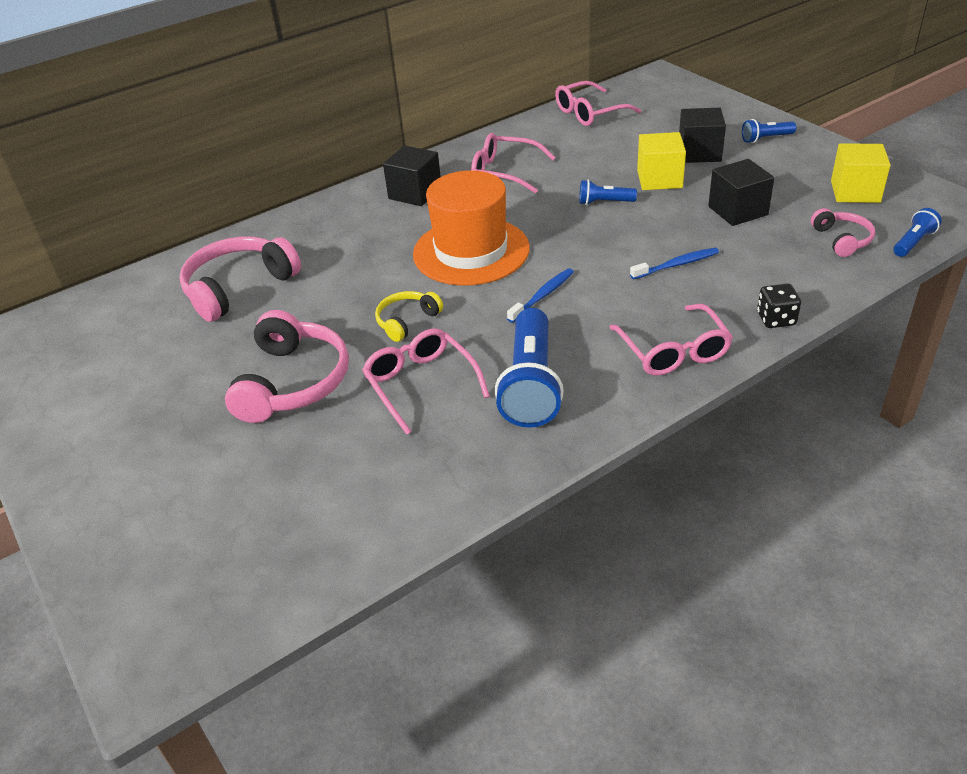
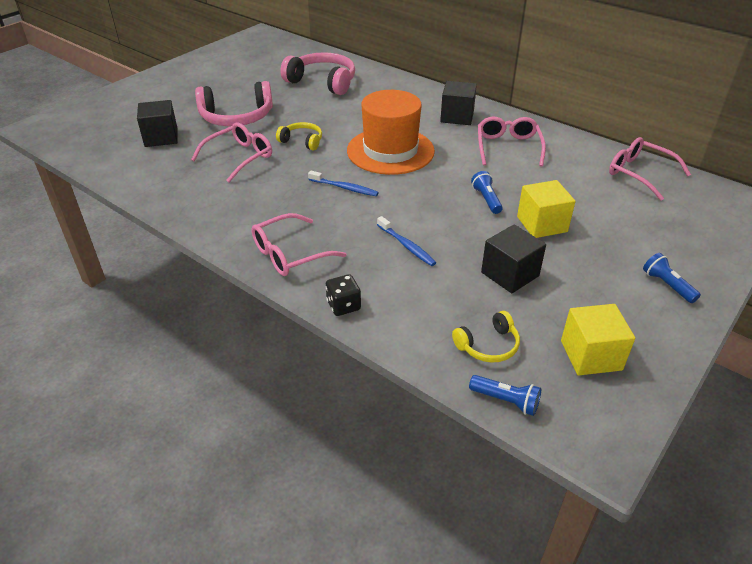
camera: 70 degrees right, 0 degrees up
blue flashlight [494,308,564,428] -> none
black cube [679,108,726,163] -> black cube moved to [137,100,178,147]
pink headphones [811,208,875,257] -> yellow headphones [452,311,520,363]

